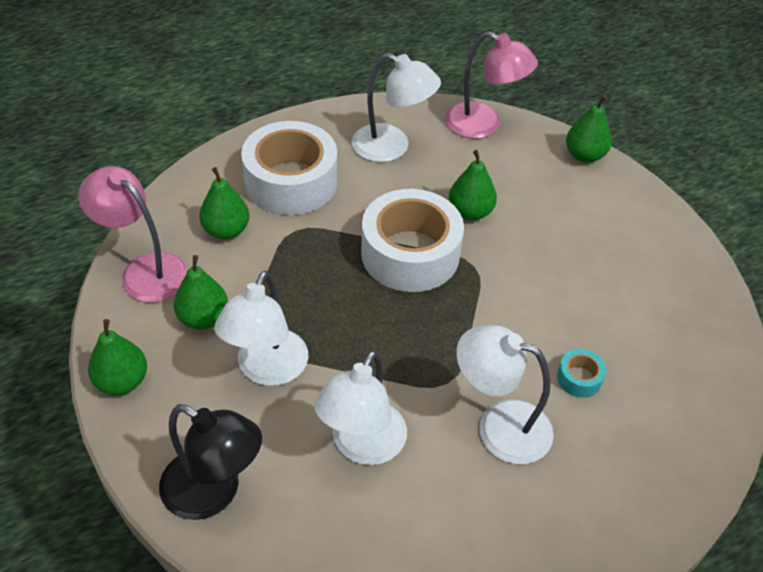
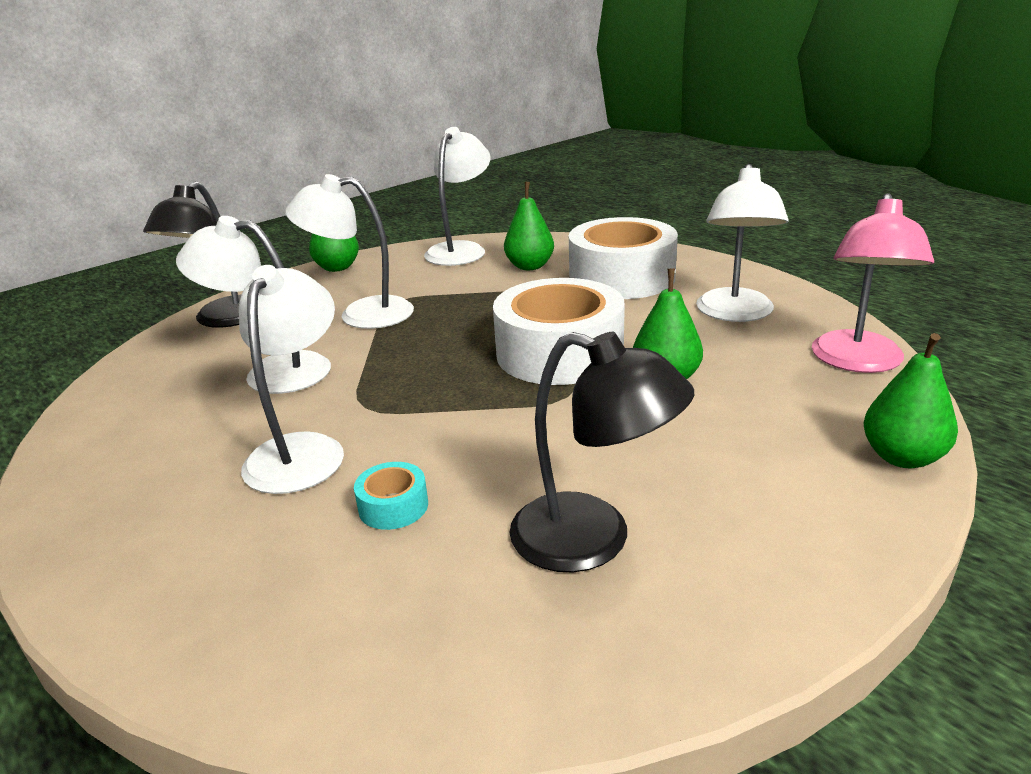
camera: 80 degrees right, 20 degrees down
pink lamp [78,166,188,303] -> white lamp [424,127,490,266]
green pear [174,255,228,330] -> none
none -> black lamp [509,332,694,573]

